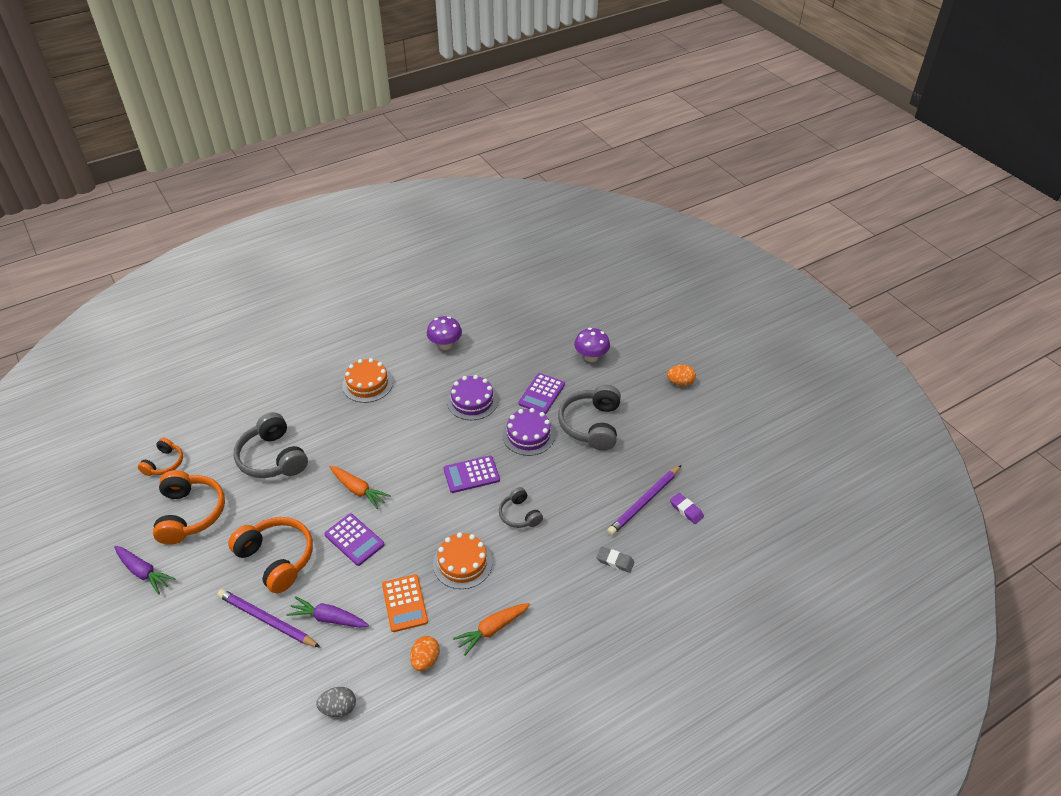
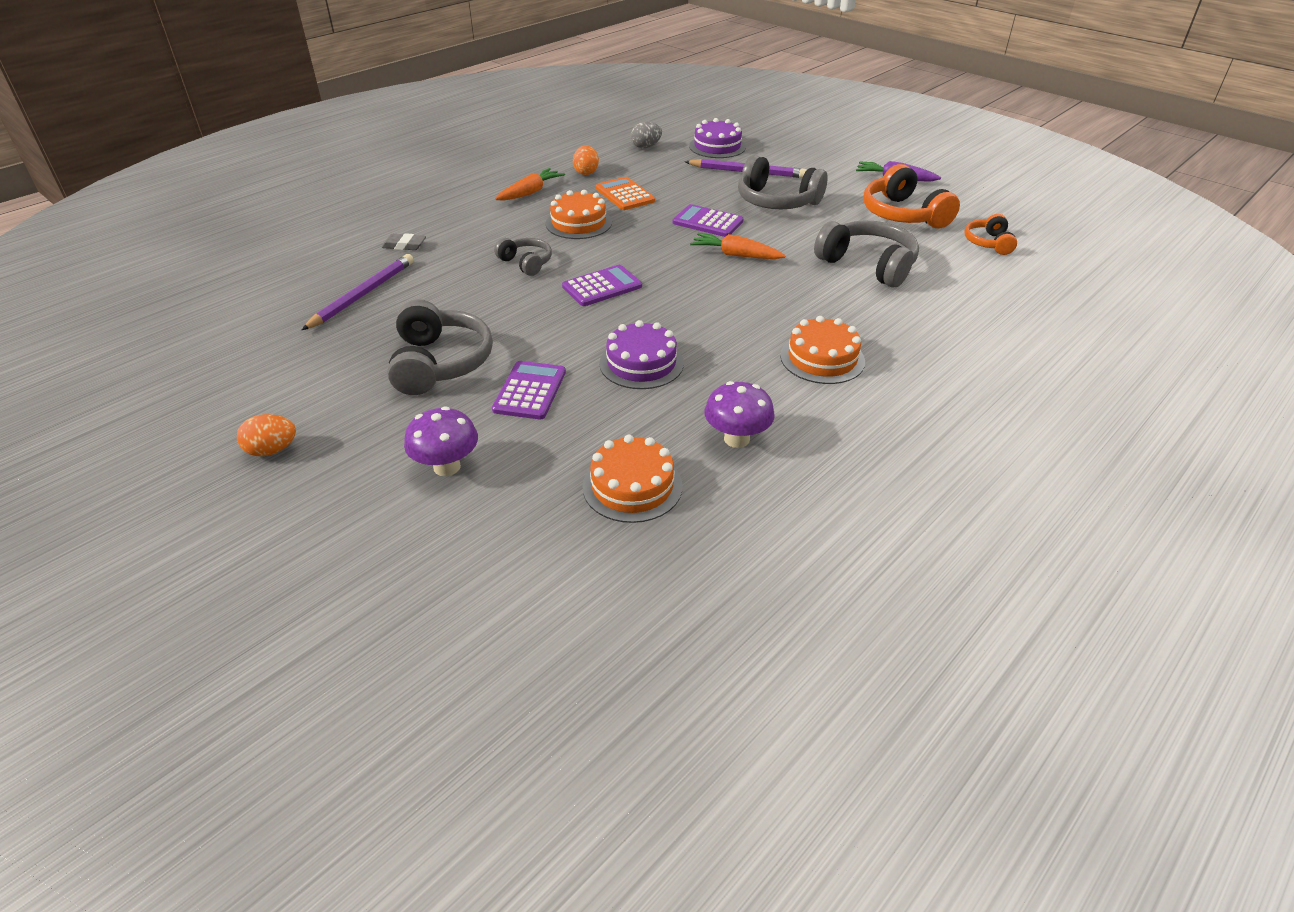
camera: 165 degrees right, 5 degrees down
orange headphones [228,517,313,593] -> grey headphones [738,155,827,209]
purple carrot [286,596,369,628] -> none
purple cake [502,408,555,456] -> purple cake moved to [689,118,746,158]
purple eraser [670,493,704,524] -> none
none -> orange cake [582,434,683,523]

